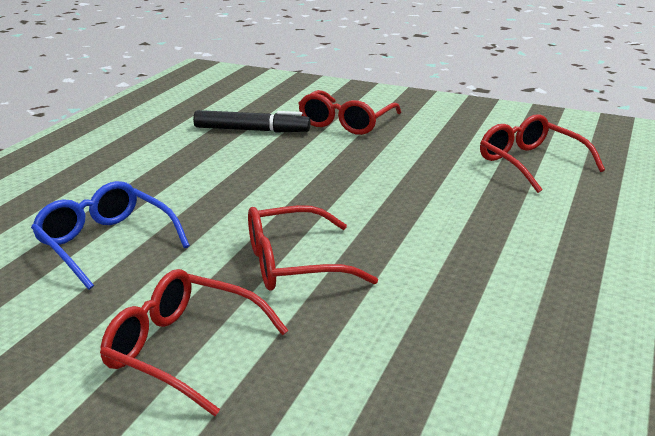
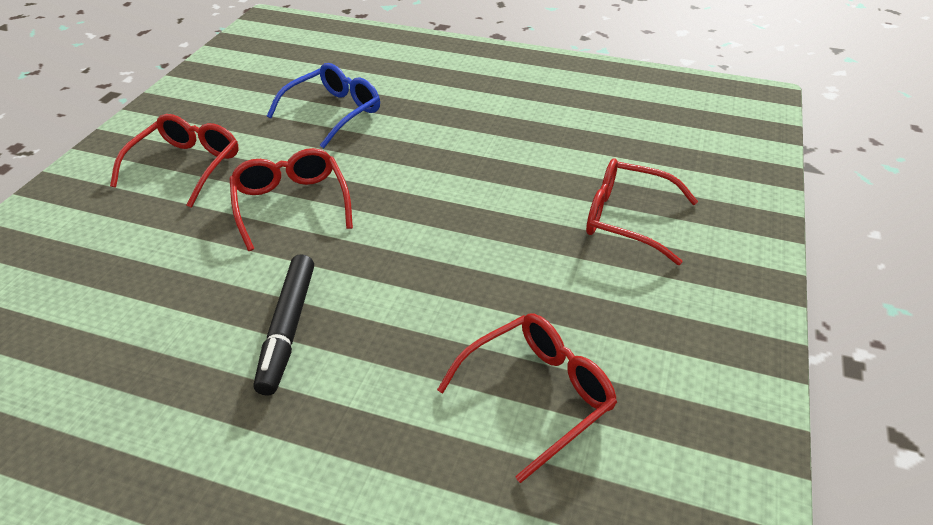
camera: 85 degrees right, 15 degrees up
black marker [193,110,310,133] -> black marker moved to [254,254,314,396]

